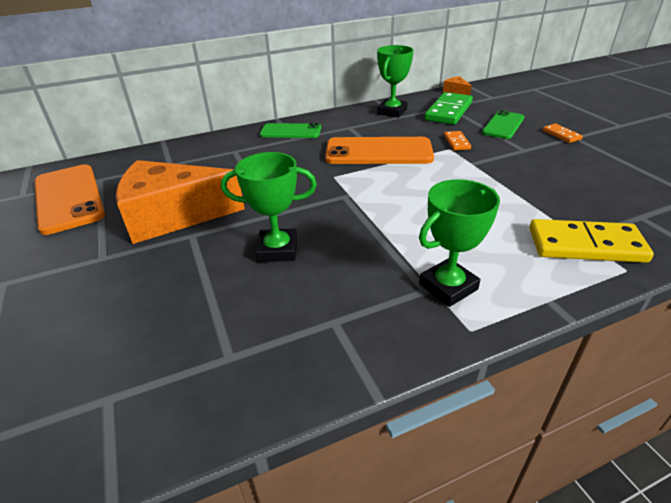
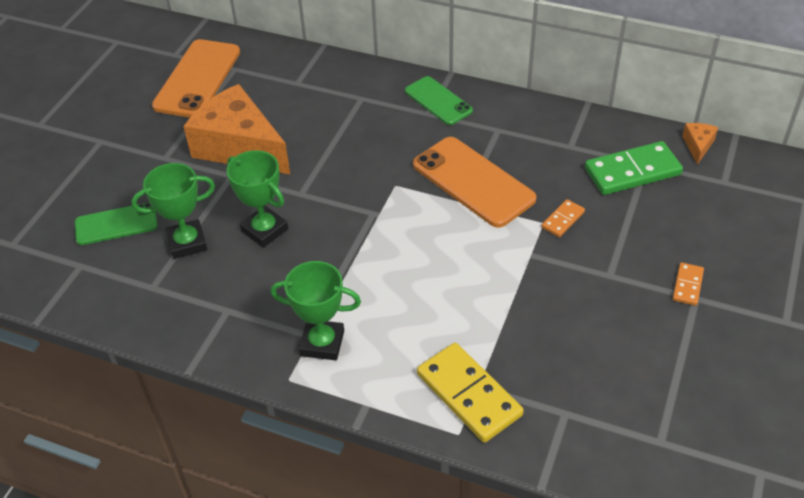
camera: 45 degrees right, 10 degrees up
green trophy [377,45,414,117] -> green trophy moved to [131,163,215,259]
green phone [482,110,524,139] -> green phone moved to [75,202,158,245]

